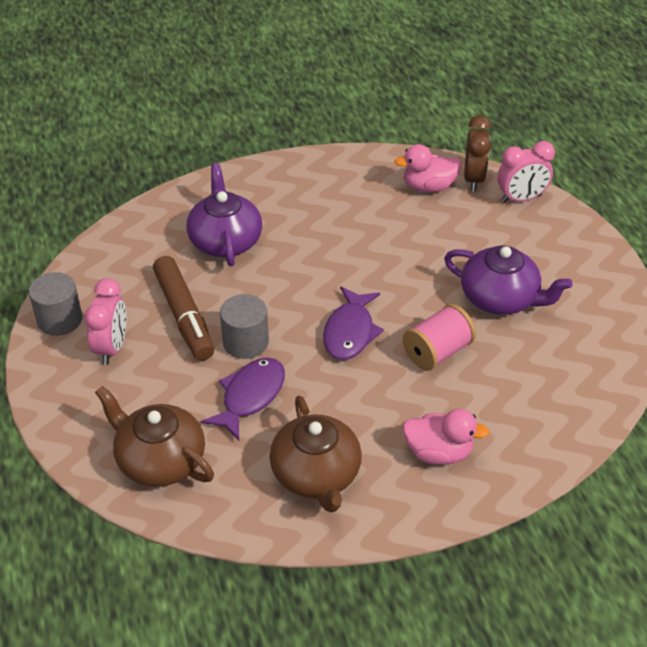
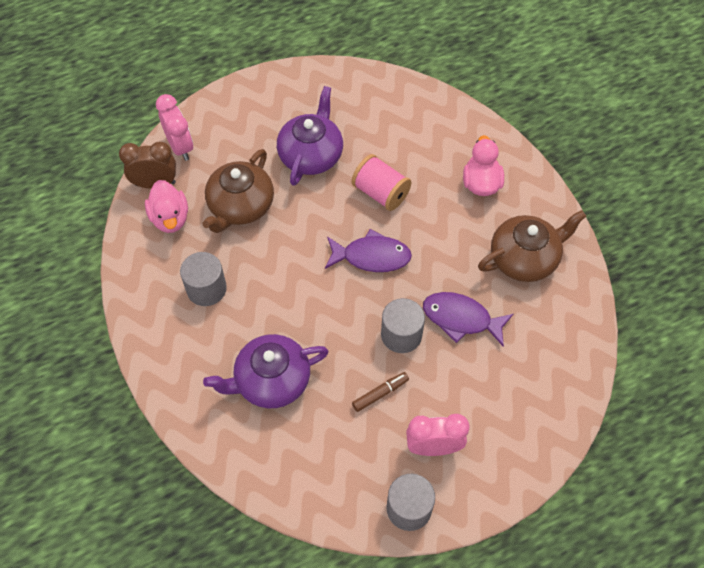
camera: 100 degrees left, 15 degrees up
brown teapot [95,386,214,487] -> brown teapot moved to [202,149,274,233]
brown marker [153,256,214,361] -> brown marker [352,372,409,412], size x0.49
none -> grey cylinder [180,252,227,306]

